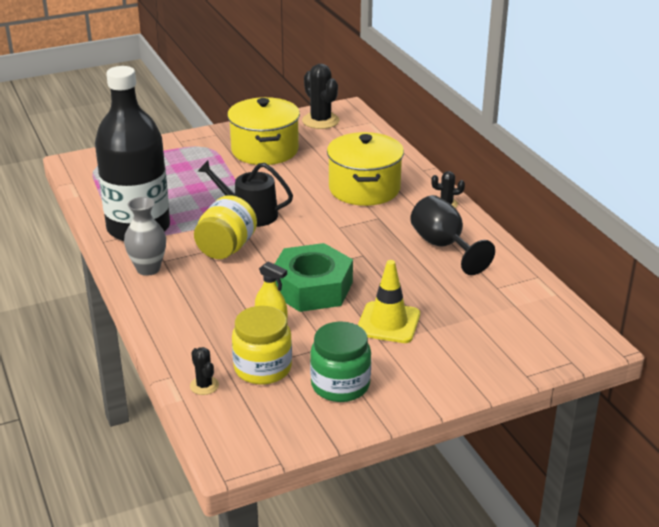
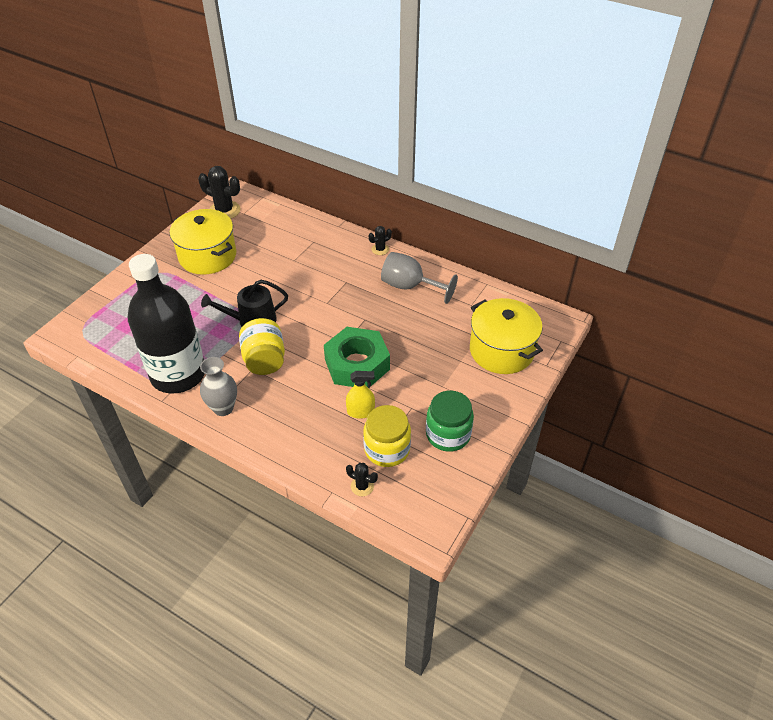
camera: 35 degrees left, 15 degrees up
yellow pot [327,132,404,206] -> yellow pot moved to [470,298,543,374]
yellow traffic cone [358,260,420,343] -> none
black goblet [410,195,495,275] -> grey goblet [381,252,458,304]

